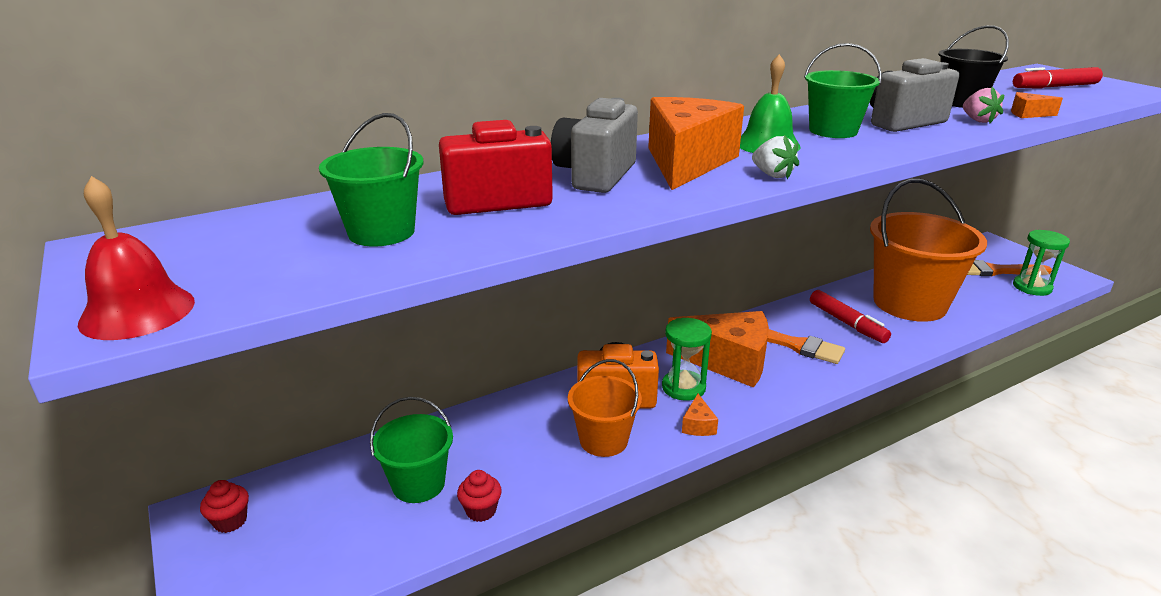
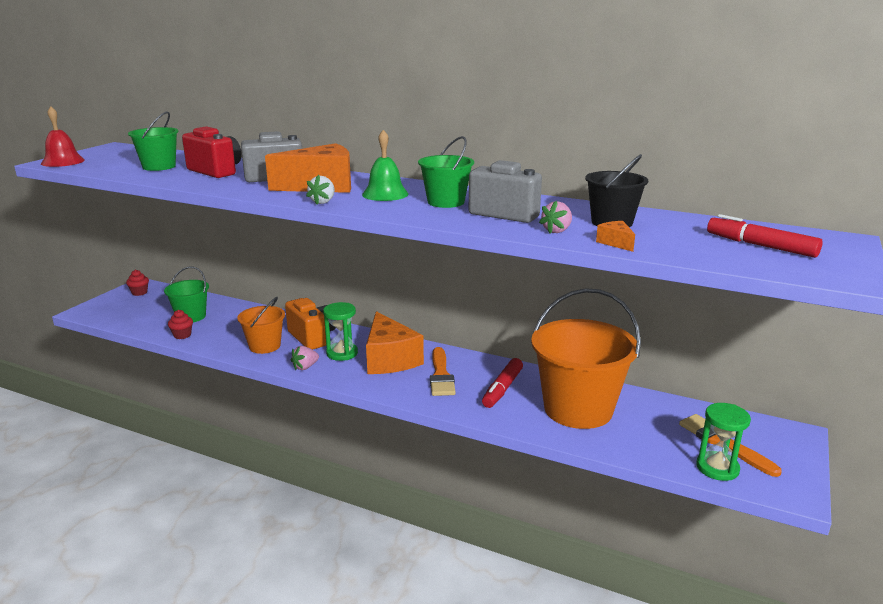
camera: 55 degrees right, 5 degrees down
orange cheese [682,394,718,436] -> pink strawberry [291,346,319,370]

